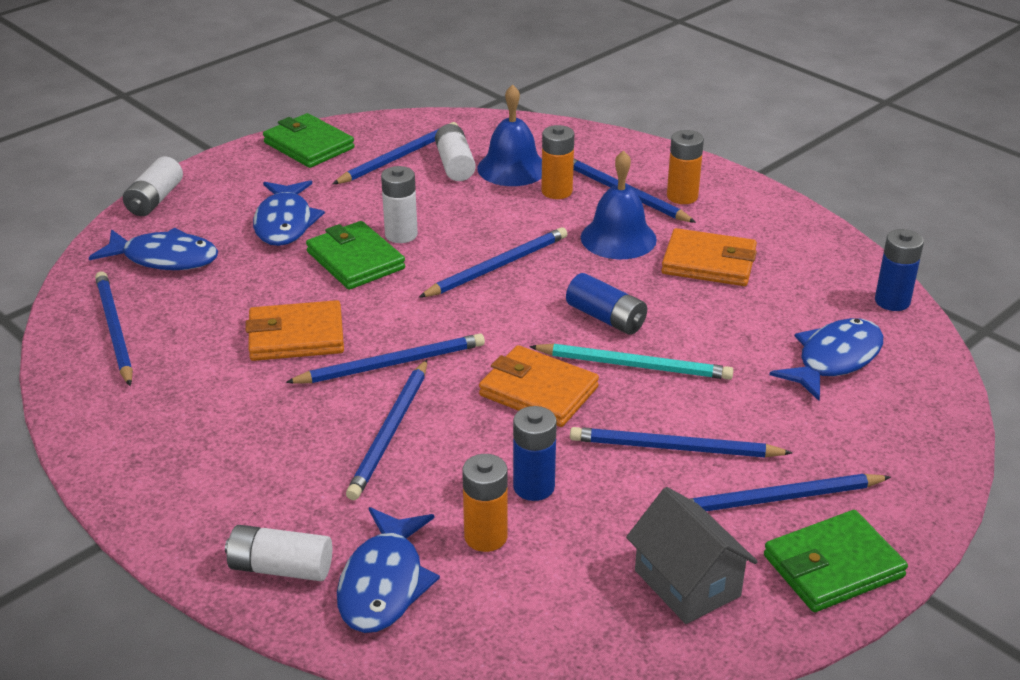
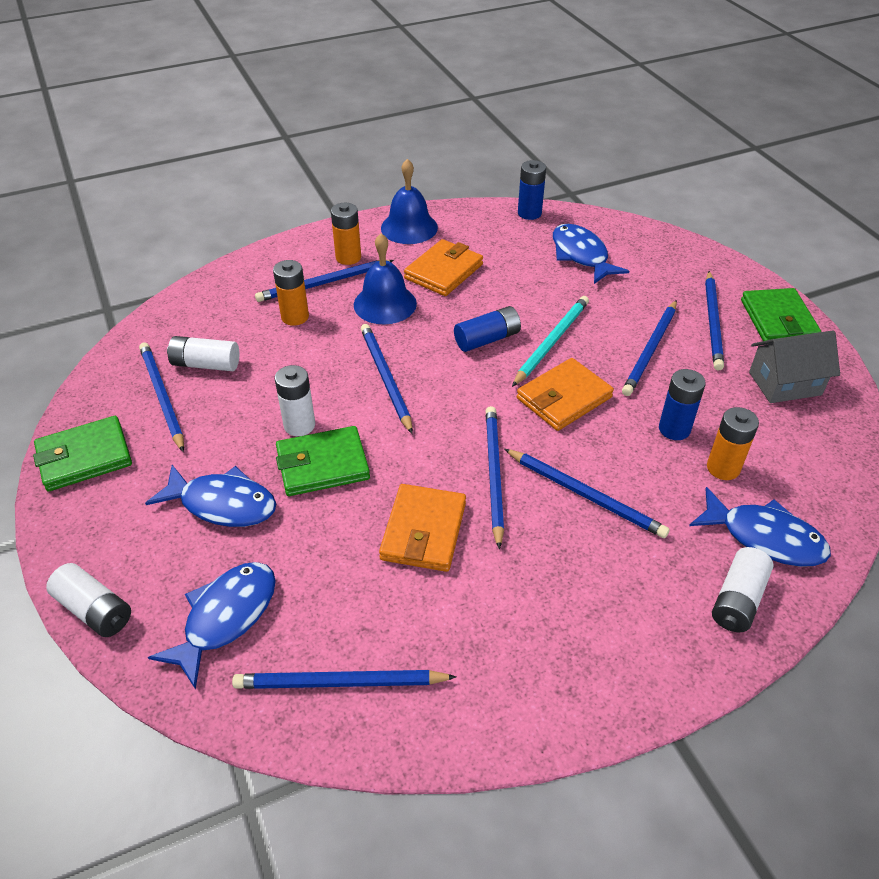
camera: 70 degrees left, 10 degrees up
blue bell [478,84,542,186] -> blue bell moved to [381,159,438,244]

